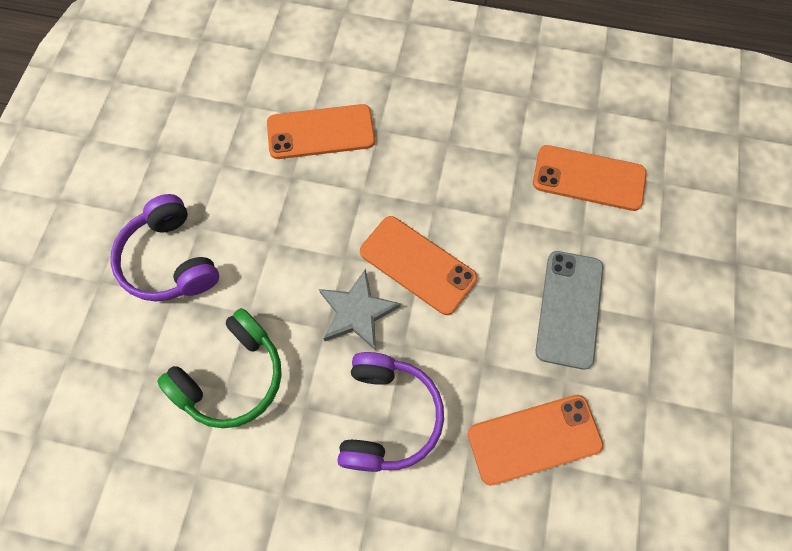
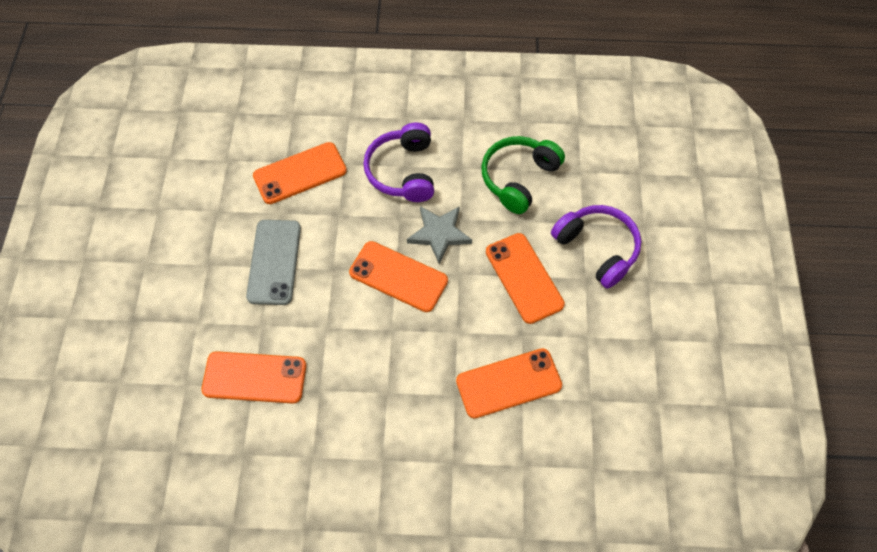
camera: 170 degrees right, 5 degrees down
none -> orange phone [486,233,565,324]

